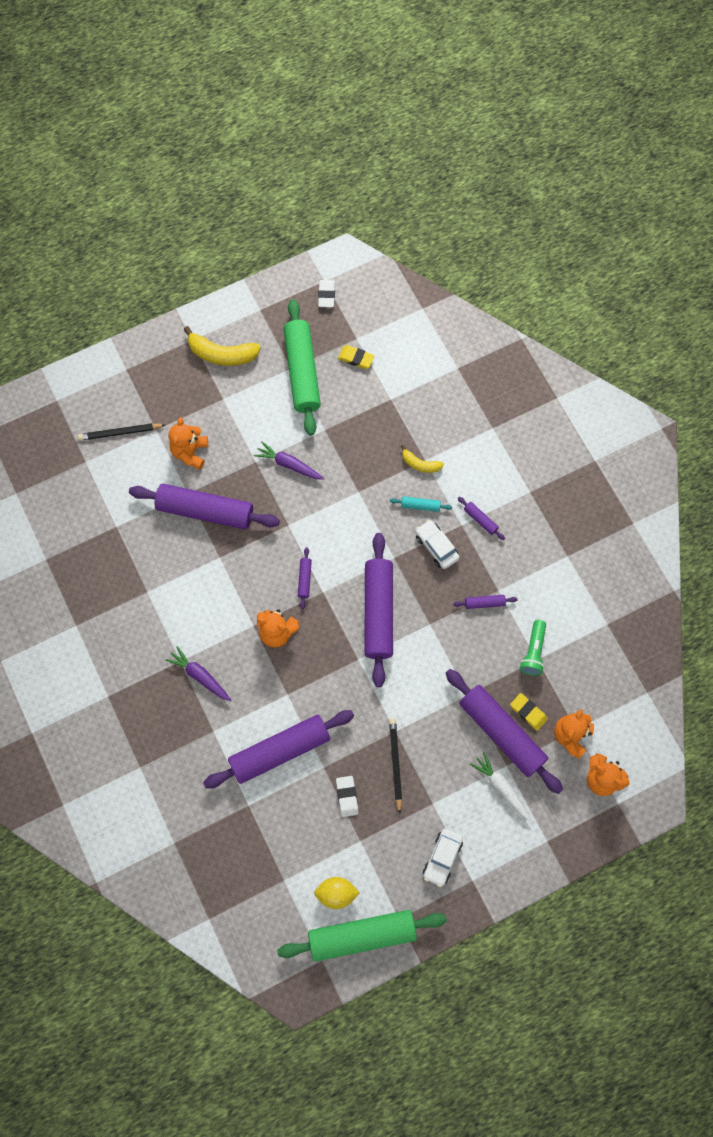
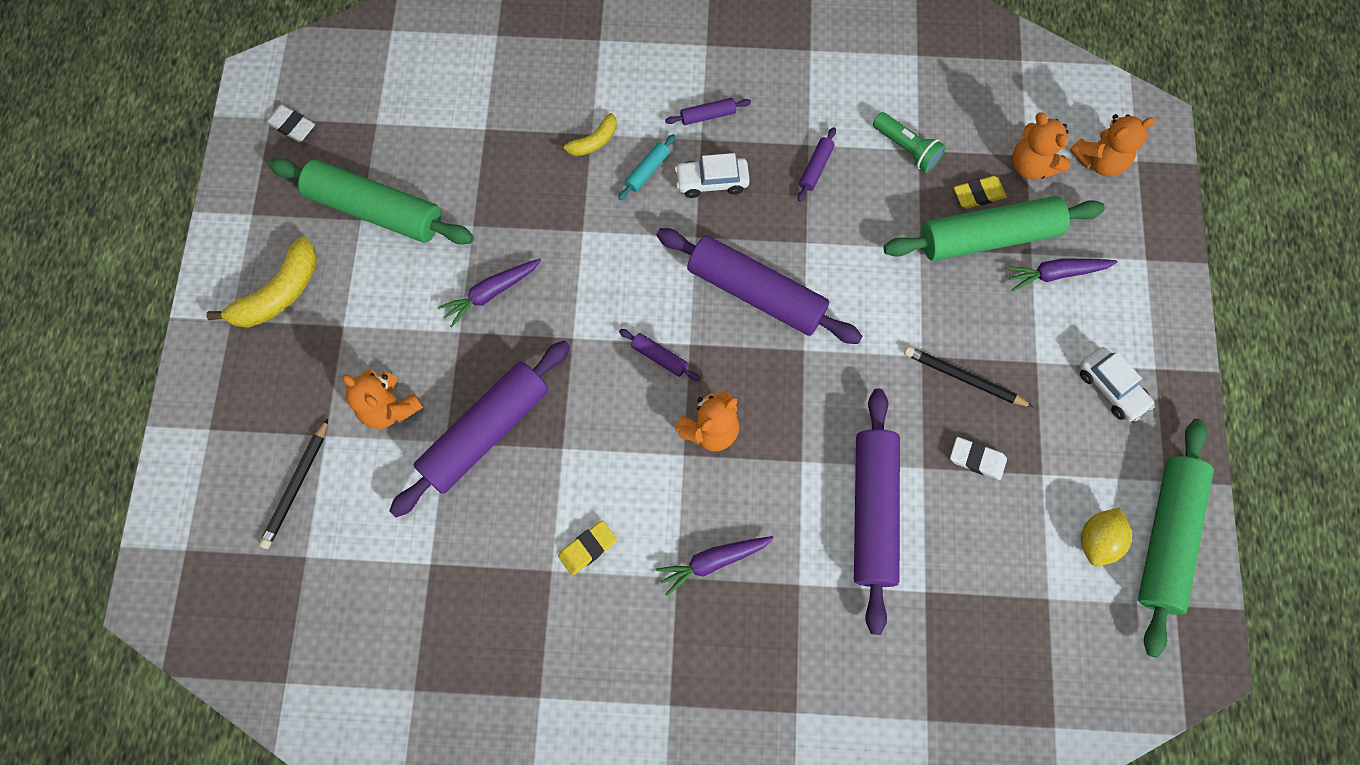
camera: 60 degrees left, 0 degrees up
yellow eraser [338,345,375,369] -> yellow eraser moved to [558,520,617,575]
purple rolling pin [446,669,563,794] -> green rolling pin [883,196,1105,261]
white carrot [470,752,531,821] -> purple carrot [1006,259,1117,291]

